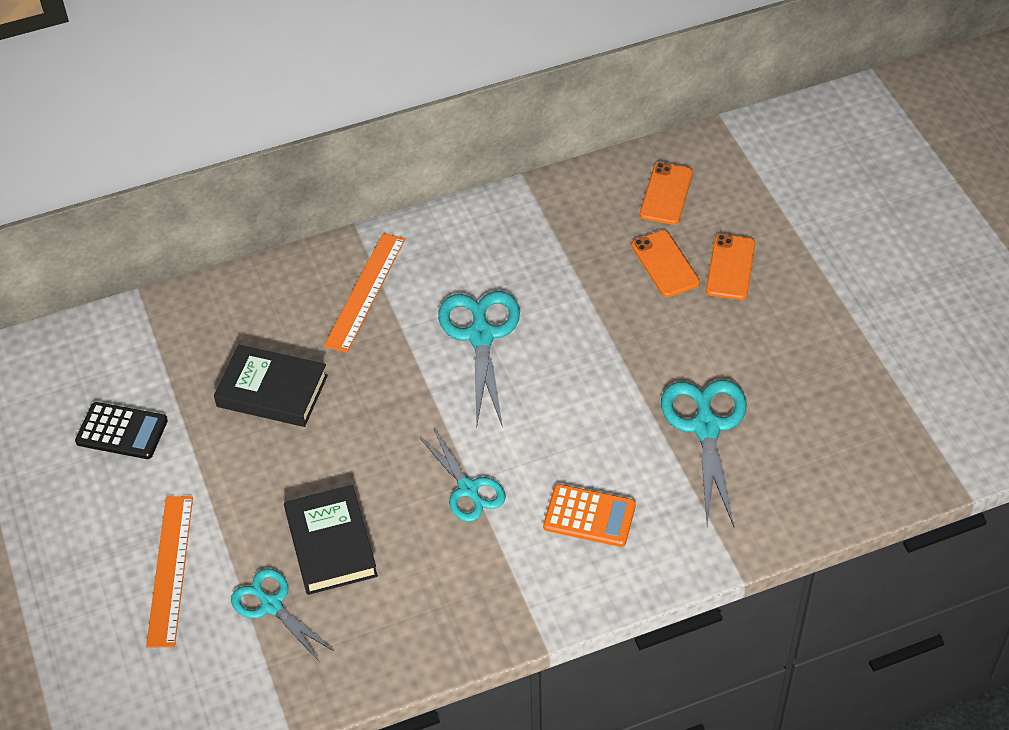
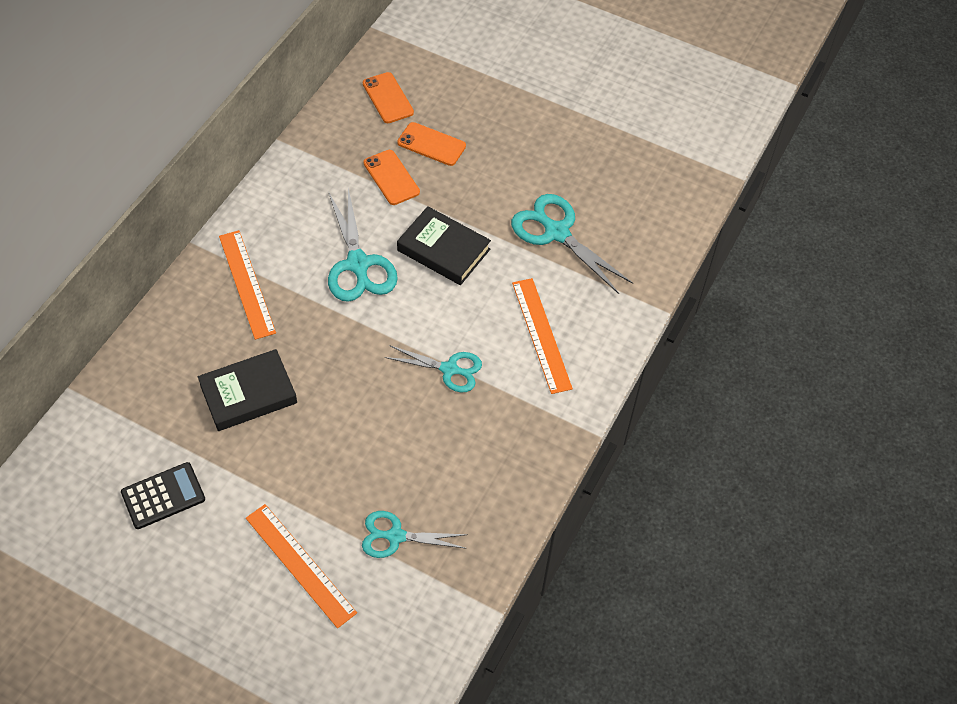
camera: 45 degrees left, 5 degrees up
black book [284,485,378,595] -> black book moved to [397,206,491,285]
turquoise scissors [438,291,520,428] -> turquoise scissors turned 150 degrees counterclockwise [328,188,398,302]
orange calculator [543,484,636,547] -> orange ruler [512,278,573,394]
orange phone [706,234,755,300] -> orange phone moved to [364,150,420,205]

